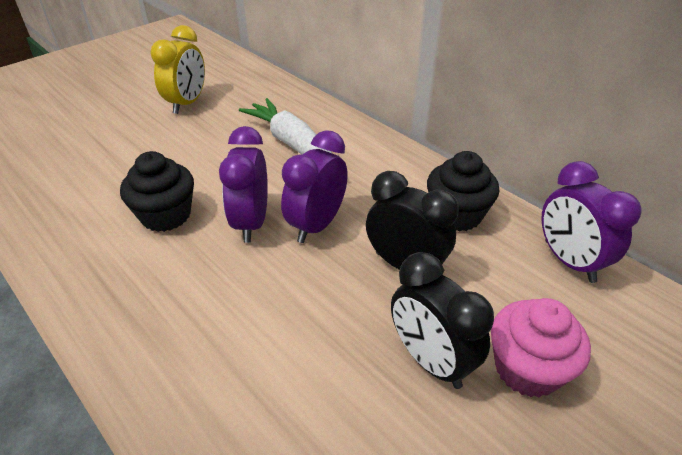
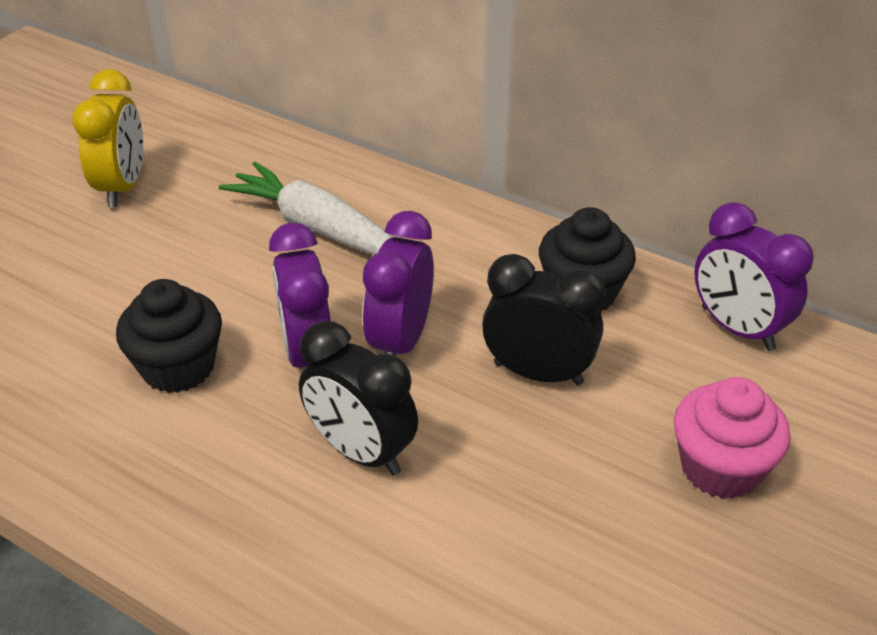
camera: 15 degrees left, 0 degrees up
black clock [391,252,494,389] -> black clock moved to [299,321,418,475]

